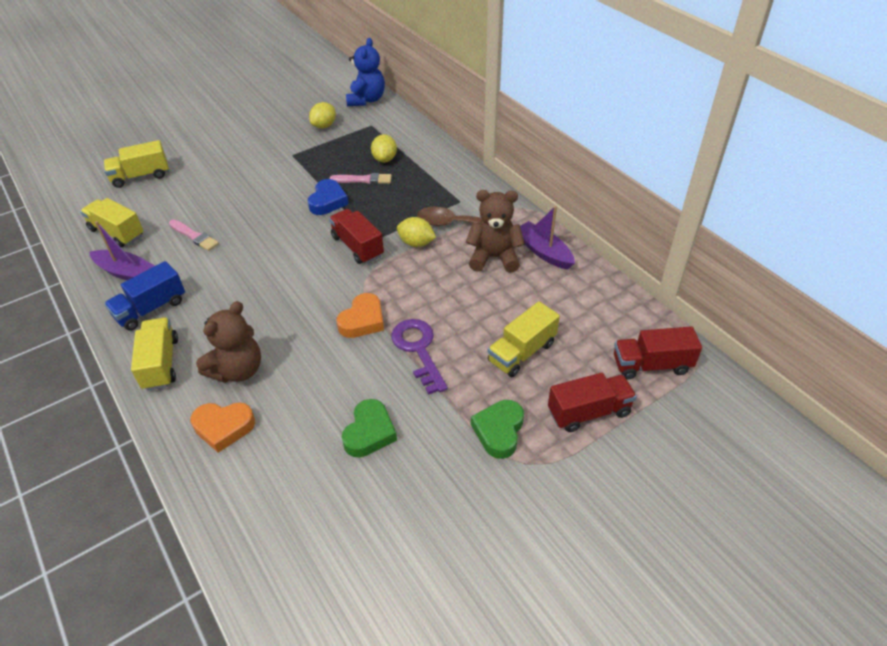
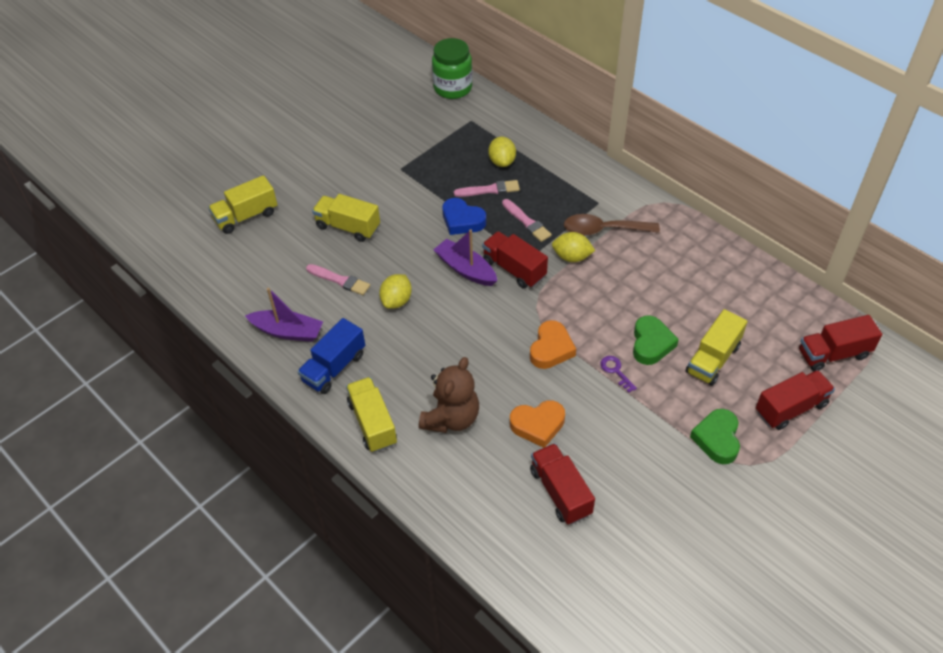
camera: 10 degrees left, 5 degrees up
yellow truck [80,198,144,247] -> yellow truck moved to [312,194,380,242]
orange heart [191,402,255,453] -> orange heart moved to [510,400,565,448]
blue heart [308,179,348,215] -> blue heart turned 120 degrees clockwise [442,198,486,235]
yellow lemon [309,102,336,128] -> yellow lemon moved to [379,274,412,309]
green heart [342,399,397,457] -> green heart moved to [633,316,679,365]
blue teddy bear [346,38,385,106] -> green jar [432,38,472,99]
purple key [391,319,448,395] -> purple key [600,356,637,392], size x0.50
brown teddy bear [466,190,525,273] -> none
purple boat [520,206,575,270] -> purple boat moved to [434,230,497,286]
none -> pink brush [502,199,552,242]
none -> red truck [530,443,595,525]

